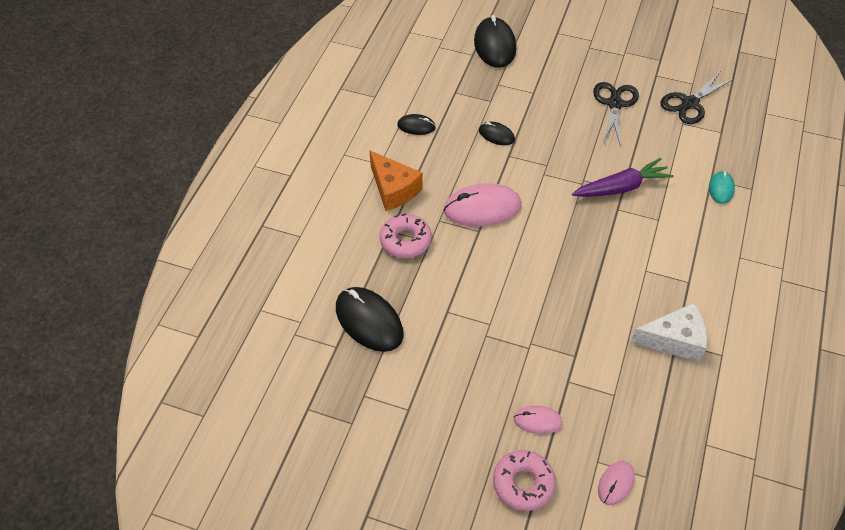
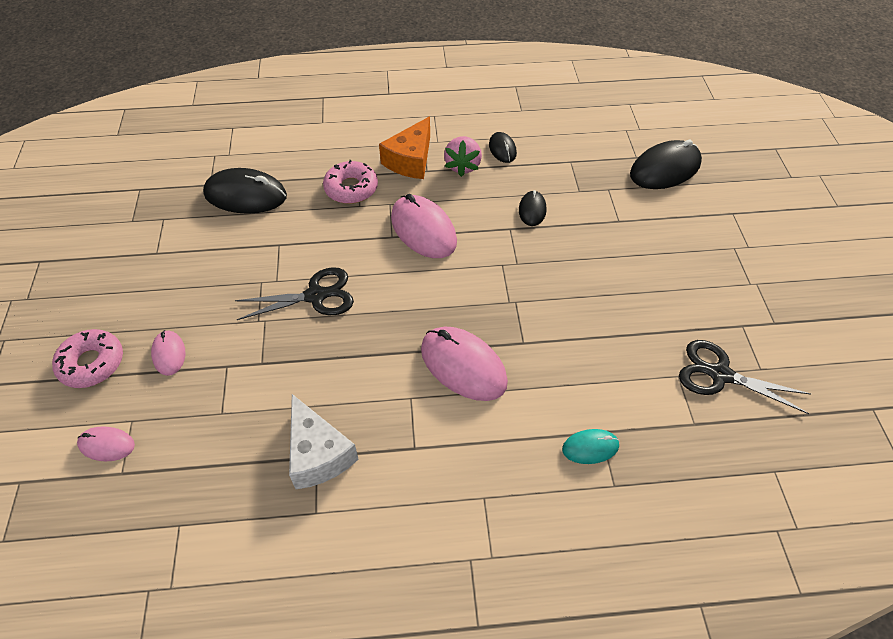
camera: 65 degrees right, 0 degrees up
black mouse [336,287,404,352] -> black mouse turned 75 degrees clockwise [203,168,287,214]
purple carrot [572,158,674,197] -> none
black scissors [593,82,639,147] -> black scissors moved to [235,267,354,320]
none -> pink mouse [421,327,508,401]
none -> pink strawberry [444,136,482,177]

